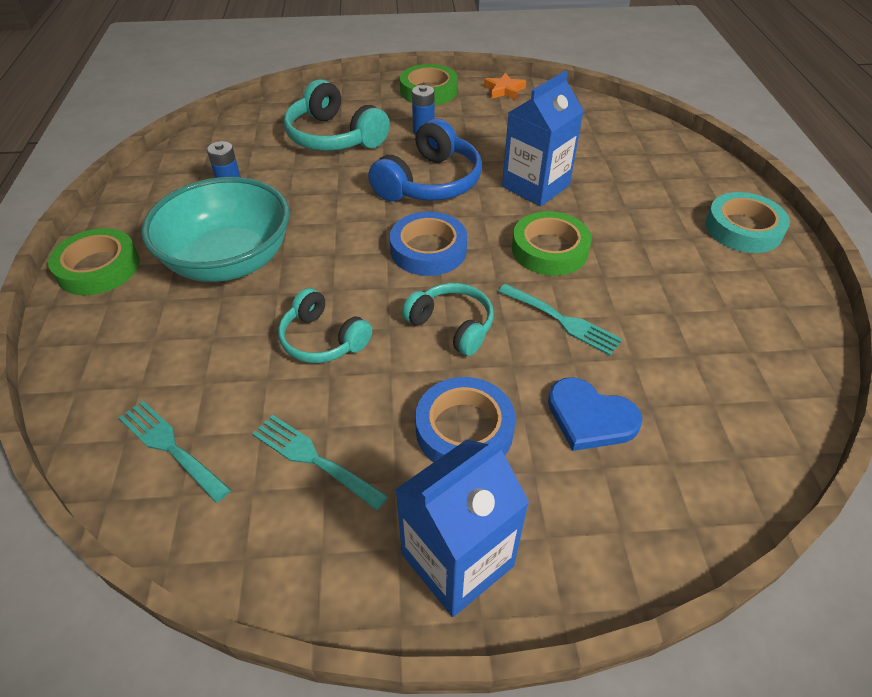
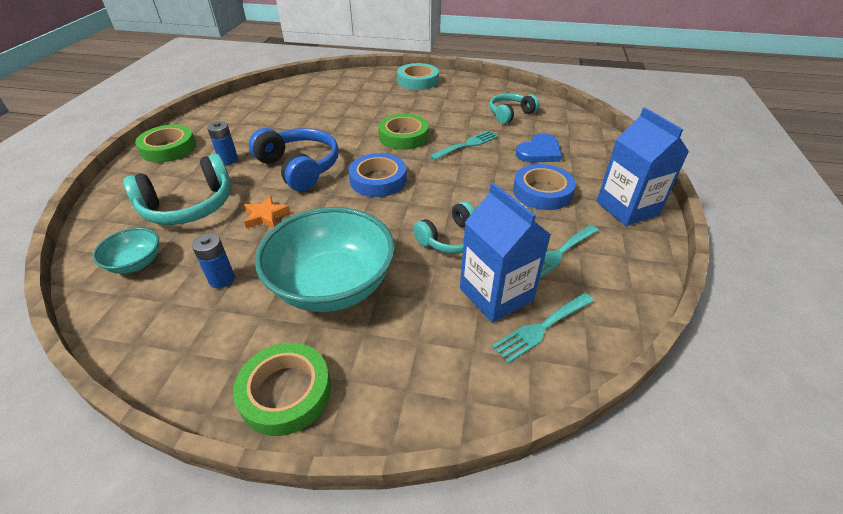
camera: 75 degrees left, 5 degrees down
turquoise headphones [402,283,494,356] -> turquoise headphones moved to [489,93,539,124]
orange star [484,73,526,100] -> orange star moved to [244,196,291,229]
blue carton [502,70,584,206] -> blue carton moved to [460,183,551,323]
none -> turquoise bowl [93,228,159,274]

